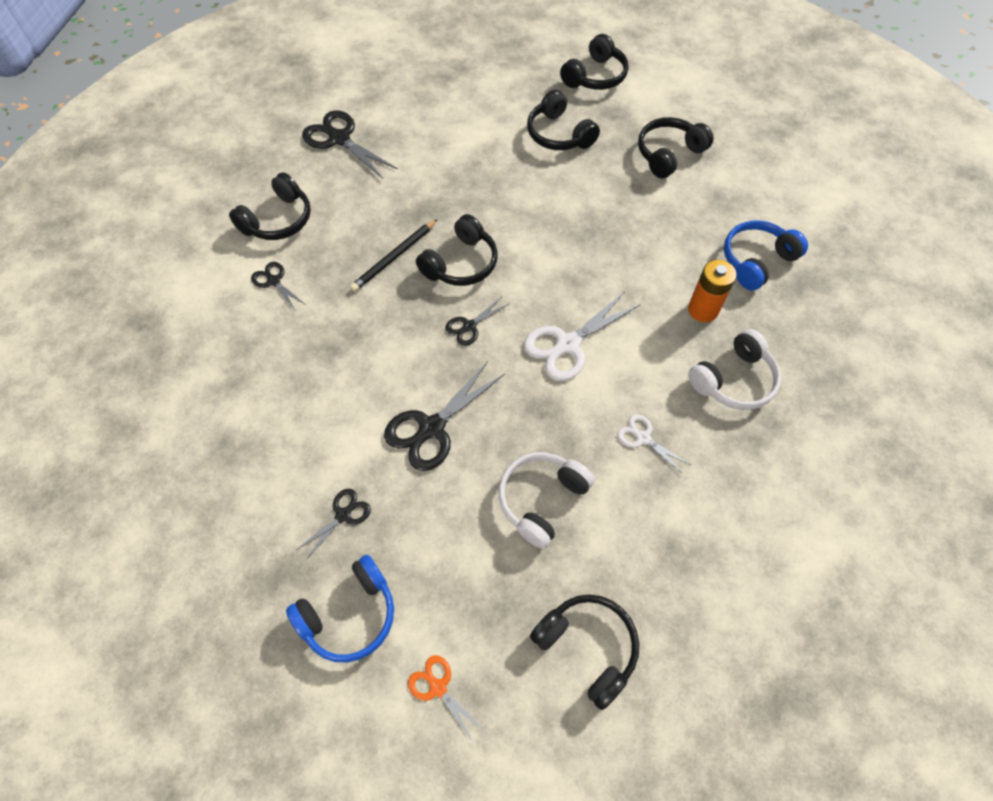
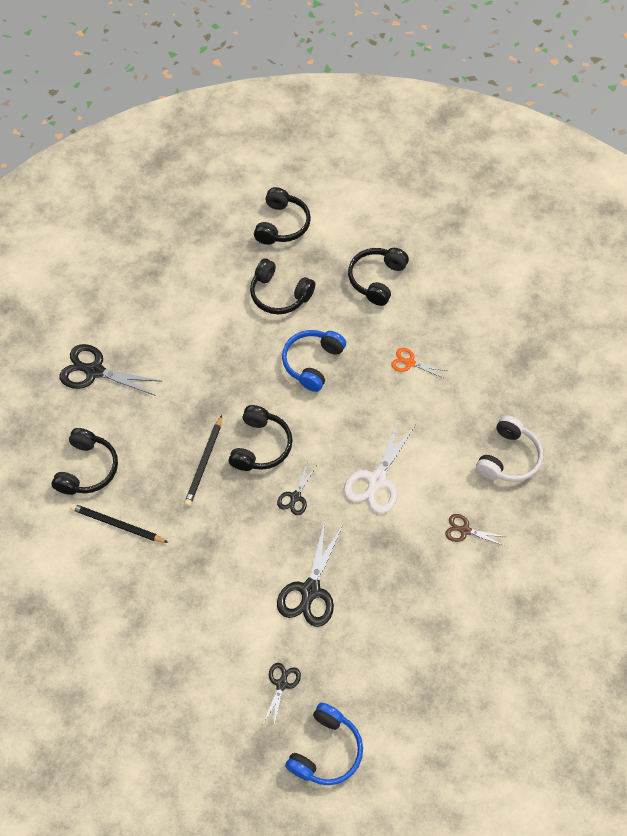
camera: 25 degrees left, 0 degrees up
black scissors [251,262,306,310] -> black pencil [70,503,169,543]
orange scissors [408,655,484,742] -> orange scissors moved to [391,348,447,378]
white headphones [498,452,595,549] -> none
black headphones [530,594,639,710] -> none
white scissors [617,414,690,474] -> brown scissors [445,514,506,546]
orange battery [688,260,737,322] -> none
blue headphones [724,221,808,291] -> blue headphones moved to [282,330,346,392]

